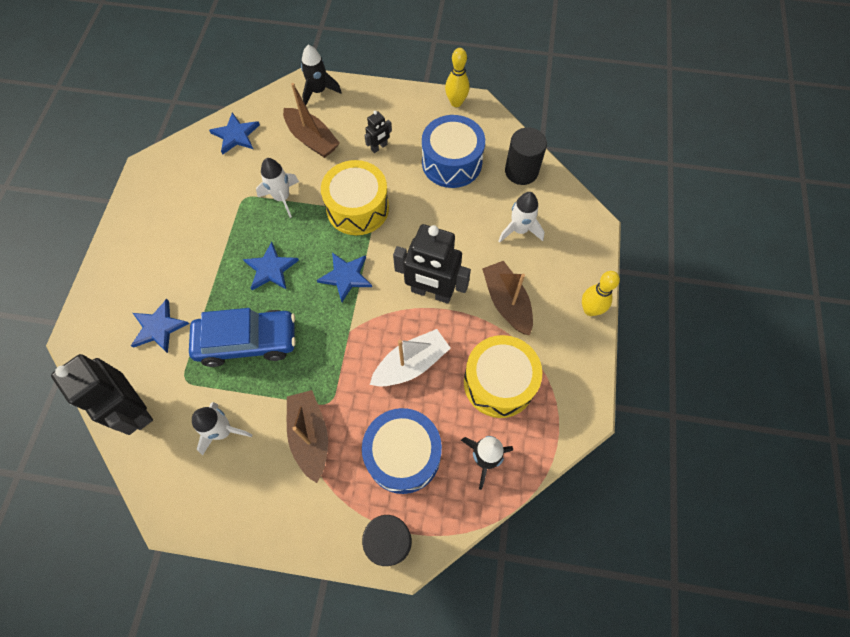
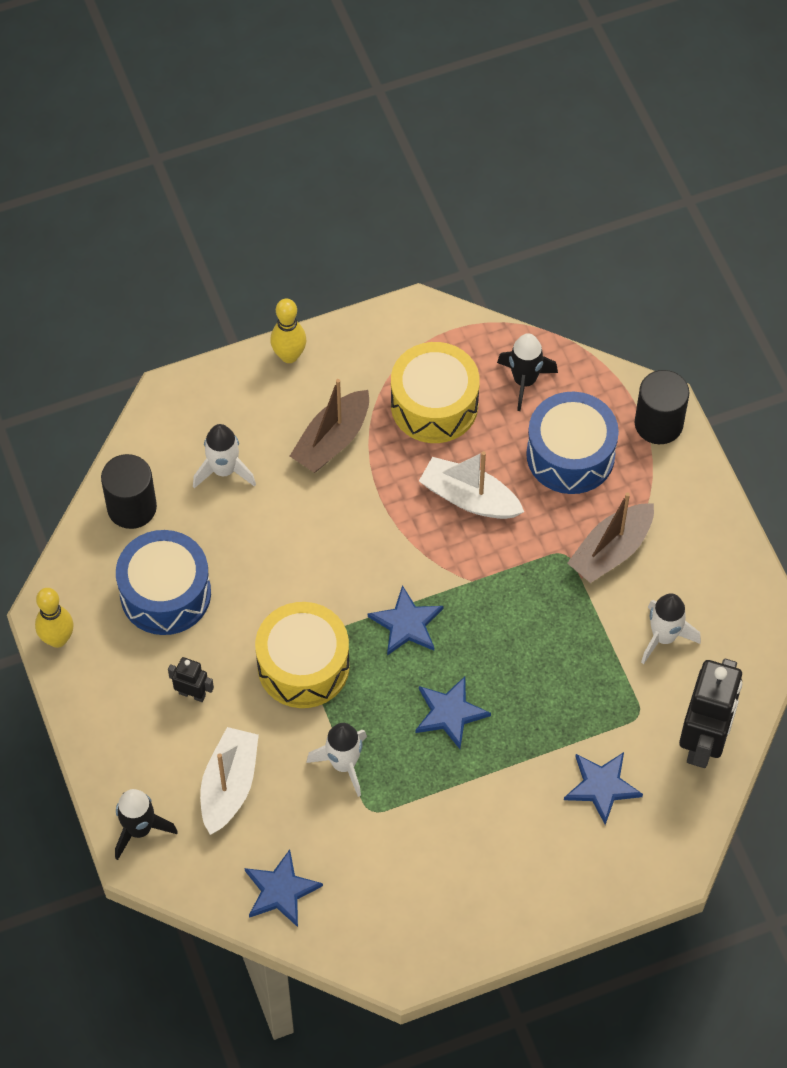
camera: 120 degrees left, 5 degrees down
blue car [189,308,296,367] -> none
brown boat [283,83,340,158] -> white boat [200,727,259,835]
black robot [393,224,471,304] -> none

